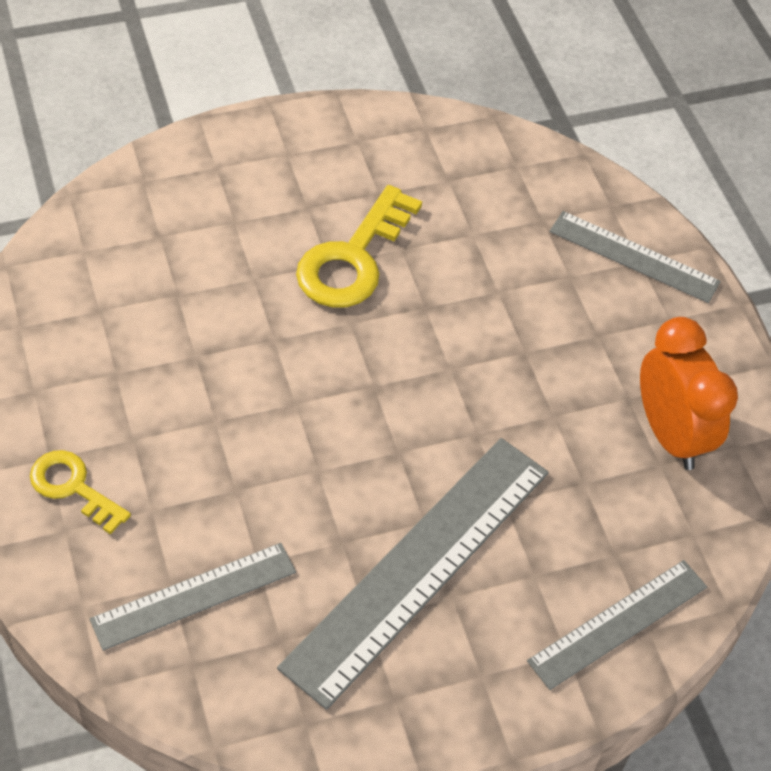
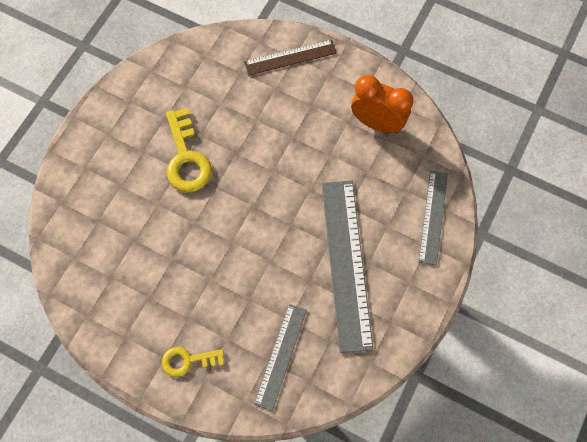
camera: 40 degrees left, 15 degrees up
grey ruler [550,211,721,303] -> brown ruler [244,40,337,75]

